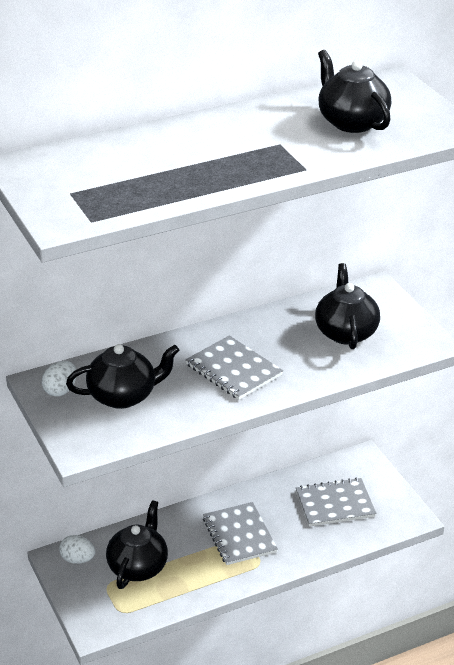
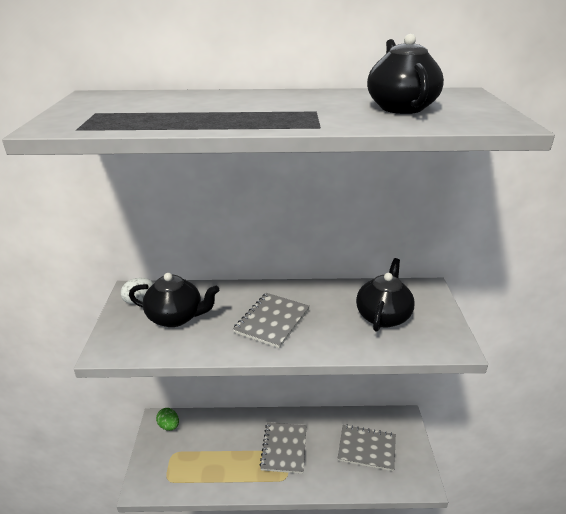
camera: 25 degrees right, 5 degrees down
white egg [59,535,95,564] -> green egg [156,408,179,431]
black teapot [106,500,168,589] -> none
grey notebook [185,335,283,400] -> grey notebook turned 45 degrees clockwise [233,293,310,348]

